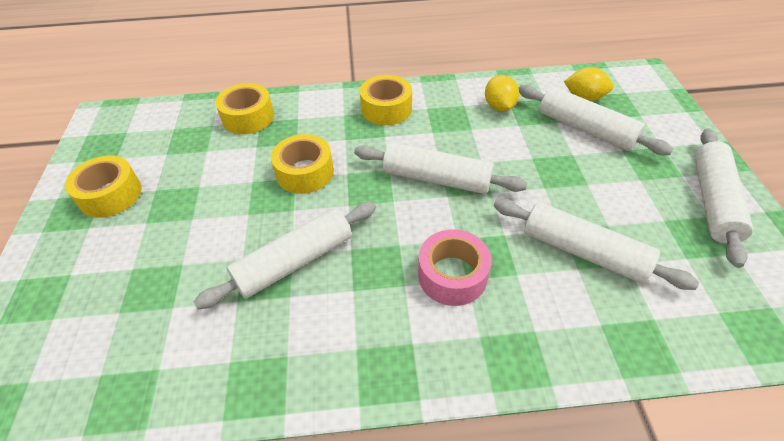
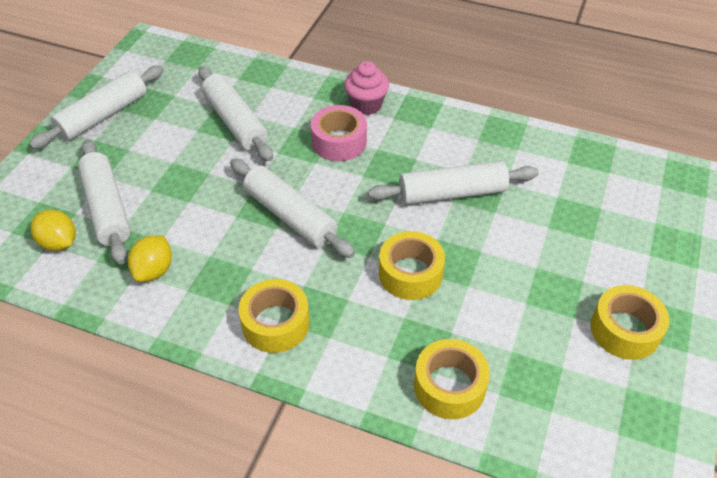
camera: 155 degrees left, 0 degrees up
none -> pink cupcake [344,61,389,115]

